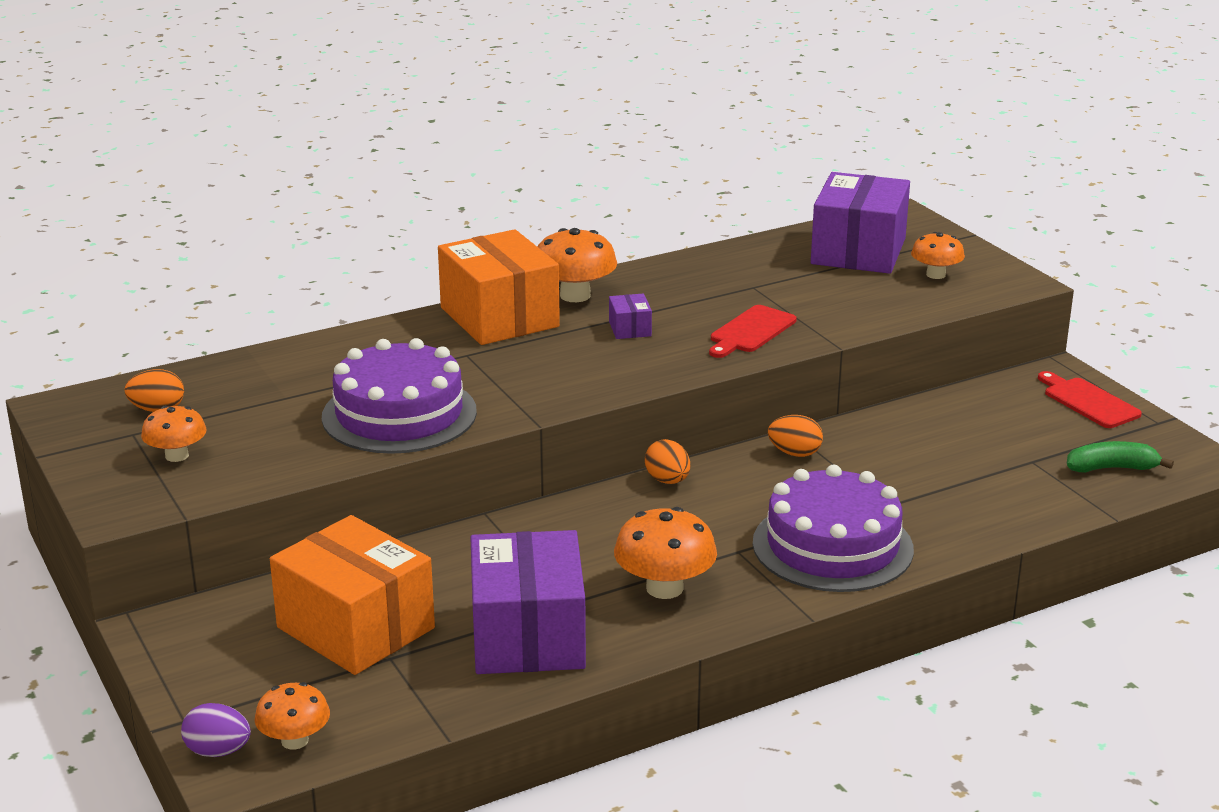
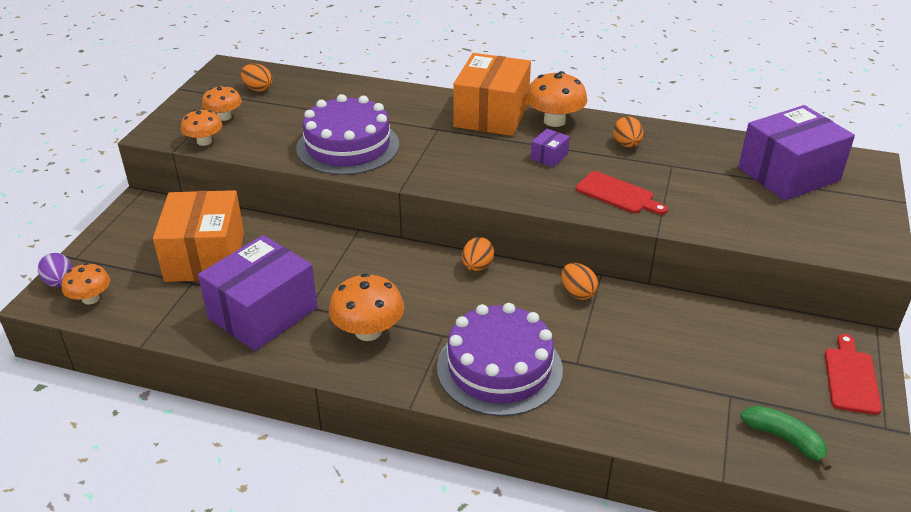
camera: 45 degrees right, 10 degrees up
red cutting board [709,305,797,358] -> red cutting board turned 135 degrees counterclockwise [576,171,668,215]
orange mushroom [911,232,965,279] -> orange mushroom moved to [181,110,222,146]
none -> orange egg [613,116,643,147]

